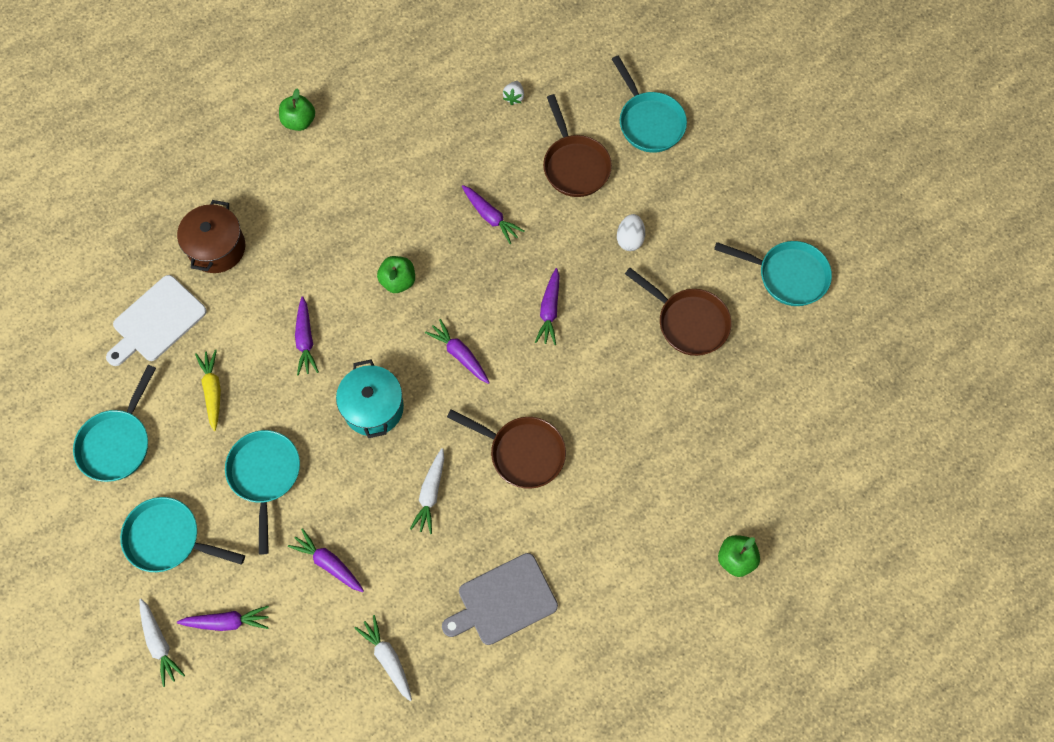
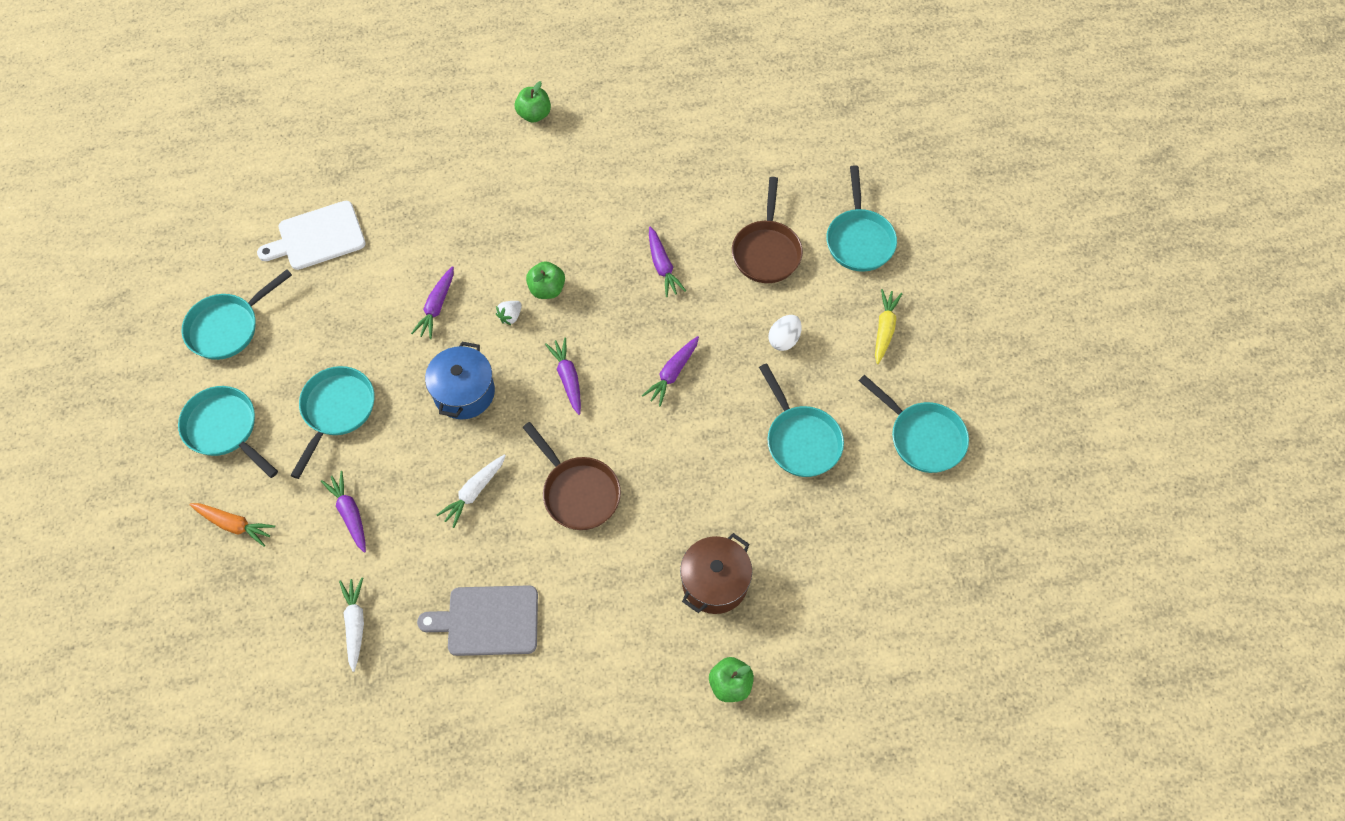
camera: 25 degrees right, 5 degrees down
white carrot [139,599,185,687] -> none
brown pot [177,200,245,273] -> brown pot moved to [680,533,752,614]
purple carrot [177,606,269,631] -> orange carrot [190,503,275,547]
yellow carrot [195,349,221,431] -> yellow carrot moved to [875,289,902,364]
turquoise pot [336,359,404,438] -> blue pot [425,342,495,419]
white strawberry [503,81,524,105] -> white strawberry moved to [496,301,522,325]
brown pan [625,268,731,356] -> turquoise pan [759,363,844,477]

